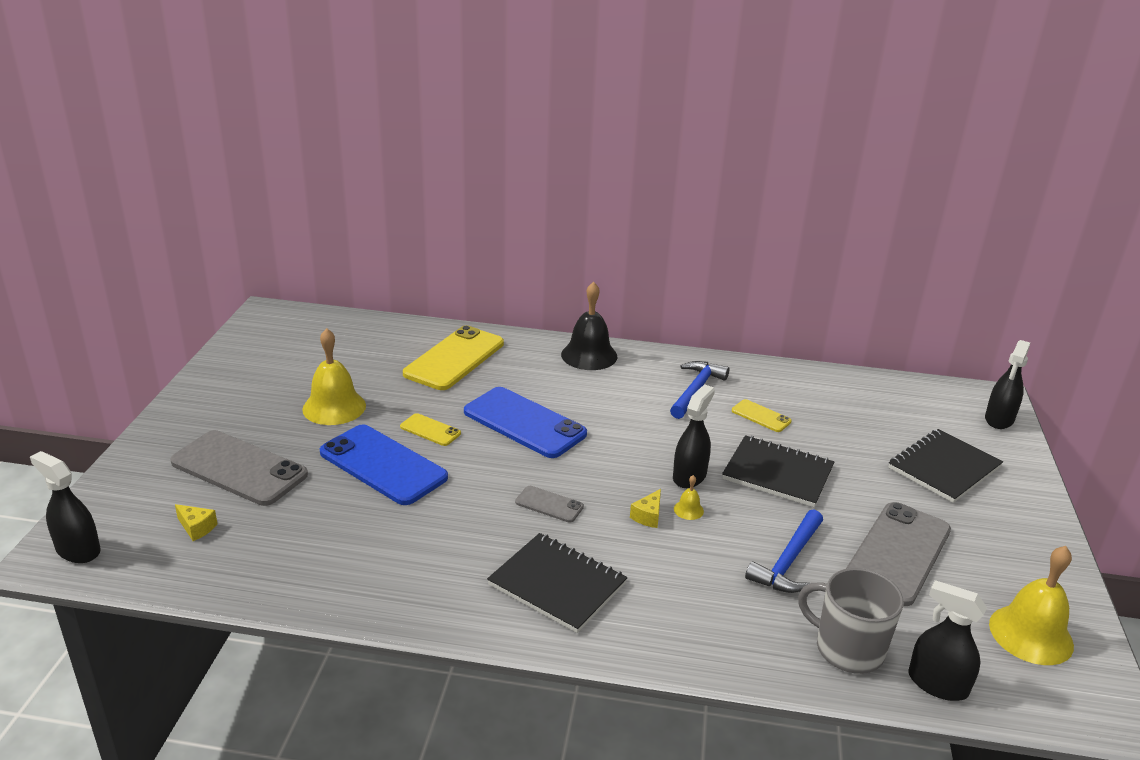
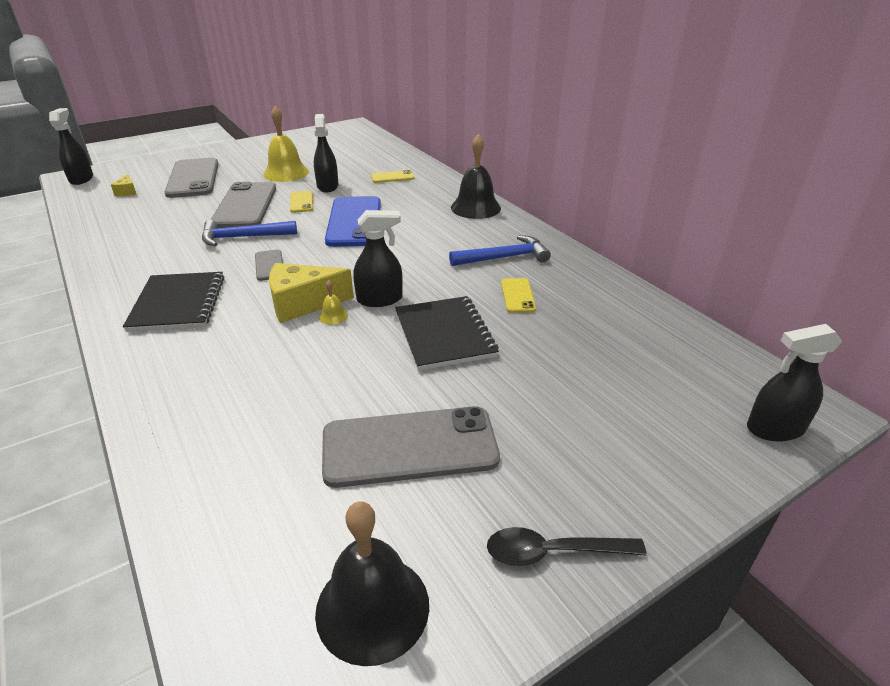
camera: 50 degrees right, 5 degrees up
blue phone [320,424,448,505] -> grey phone [211,182,276,228]
yellow phone [403,325,504,390] -> yellow phone [371,170,415,183], size x0.47
yellow cheese [630,489,661,528] -> yellow cheese [269,263,354,323], size x2.07
blue hammer [745,509,823,593] -> blue hammer moved to [202,220,297,246]
grey mug [798,568,904,674] -> none
black notebook [888,429,1003,503] -> none
black spray bottle [908,580,987,701] -> black spray bottle moved to [314,114,339,192]
yellow bell [989,546,1074,665] -> black bell [315,501,429,666]
none -> black spoon [487,527,646,566]

